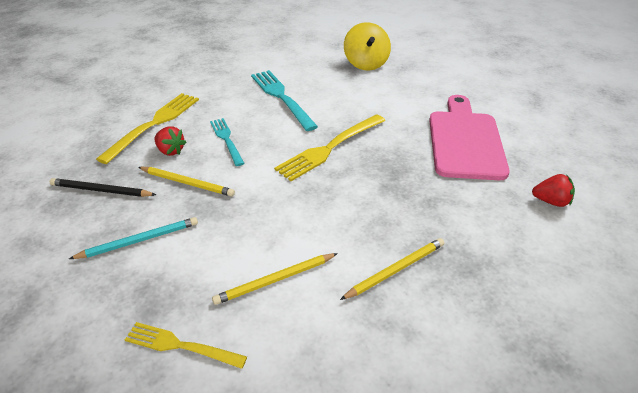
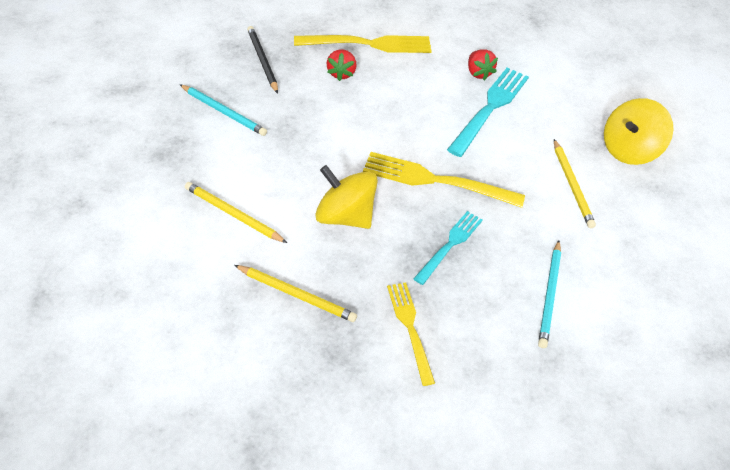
camera: 55 degrees right, 10 degrees up
yellow fork [125,322,247,369] -> yellow fork moved to [387,283,435,386]
yellow pencil [138,167,235,196] -> yellow pencil moved to [554,139,596,228]
turquoise fork [210,118,245,166] -> turquoise fork moved to [413,211,483,285]
pink cutting board [429,95,510,180] -> turquoise pencil [538,240,561,348]
red strawberry [532,174,575,207] -> red strawberry moved to [468,50,498,80]
none -> yellow spinning top [315,165,378,229]

